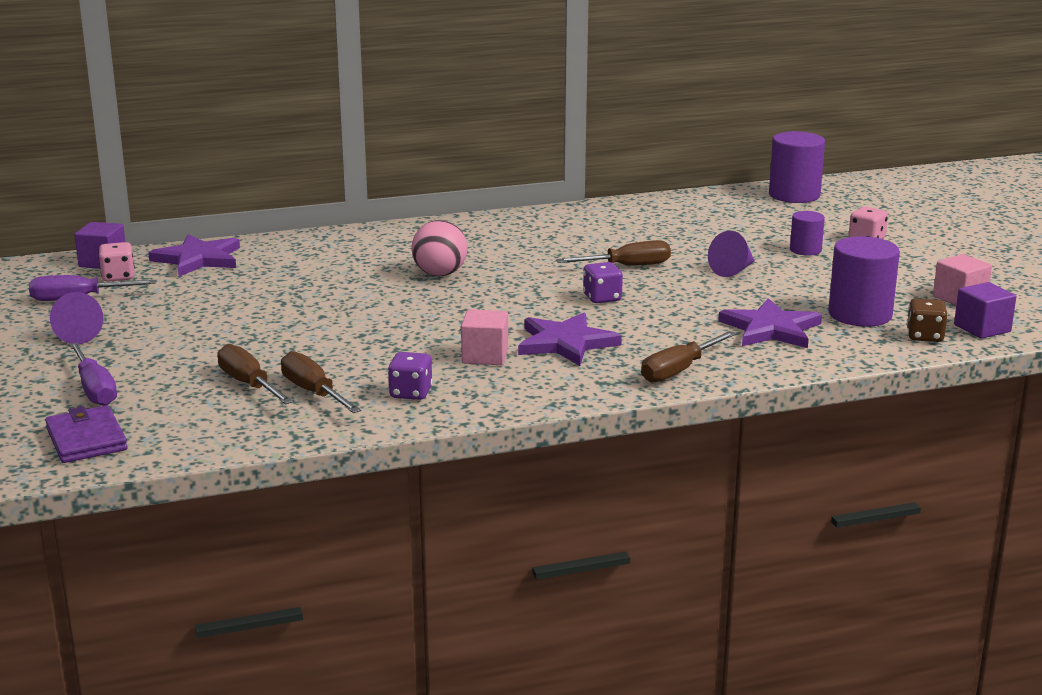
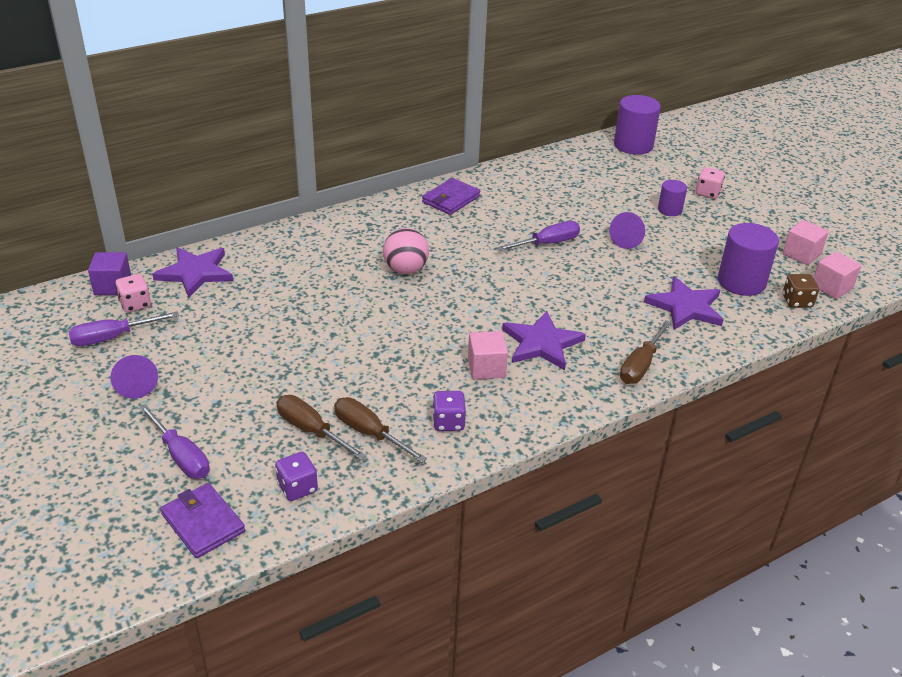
camera: 15 degrees left, 15 degrees up
brown screwdriver [556,240,671,266] -> purple screwdriver [496,221,580,251]
purple dice [583,262,623,303] -> purple dice moved to [275,452,318,501]
purple cube [954,282,1016,339] -> pink cube [814,252,861,299]
none -> purple wallet [422,178,480,215]

